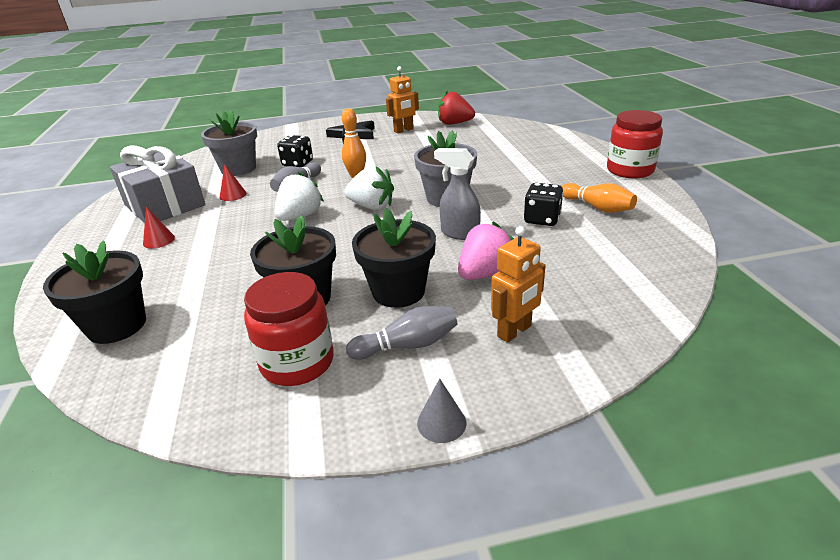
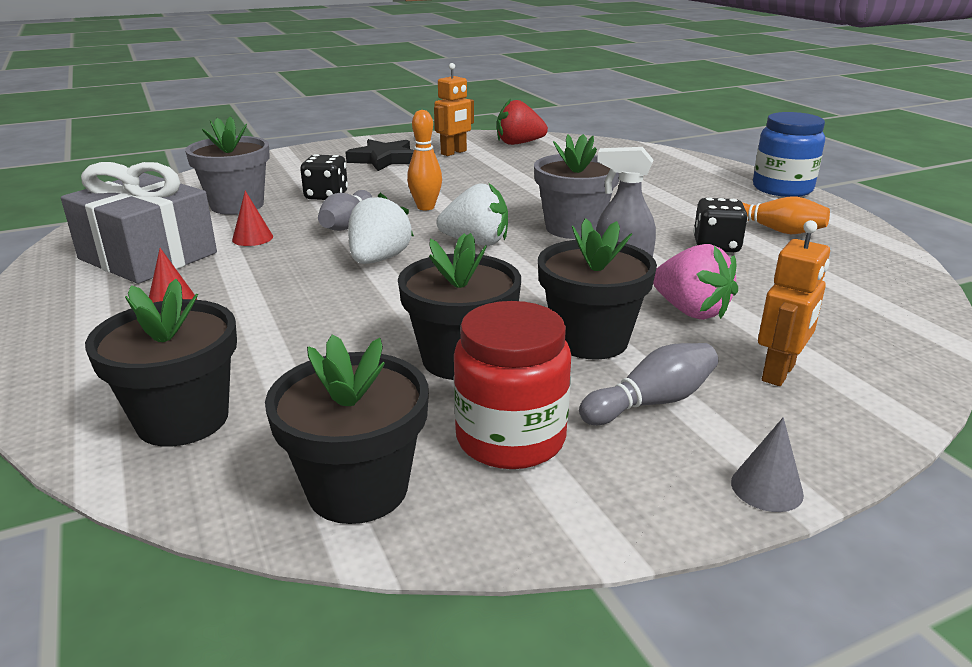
camera: 15 degrees left, 5 degrees down
pink strawberry [458,221,514,280] -> pink strawberry turned 105 degrees clockwise [653,244,738,320]
red jar [607,110,663,178] -> blue jar [753,112,825,197]
none -> black flower pot [265,334,429,524]

